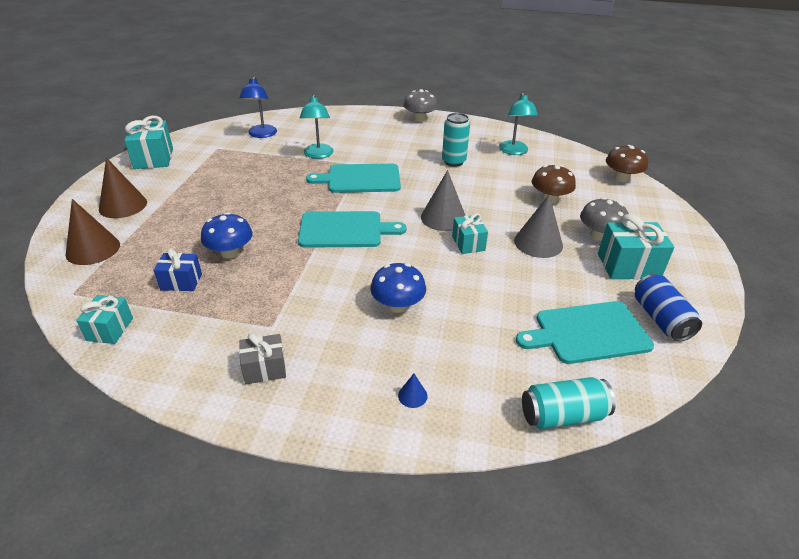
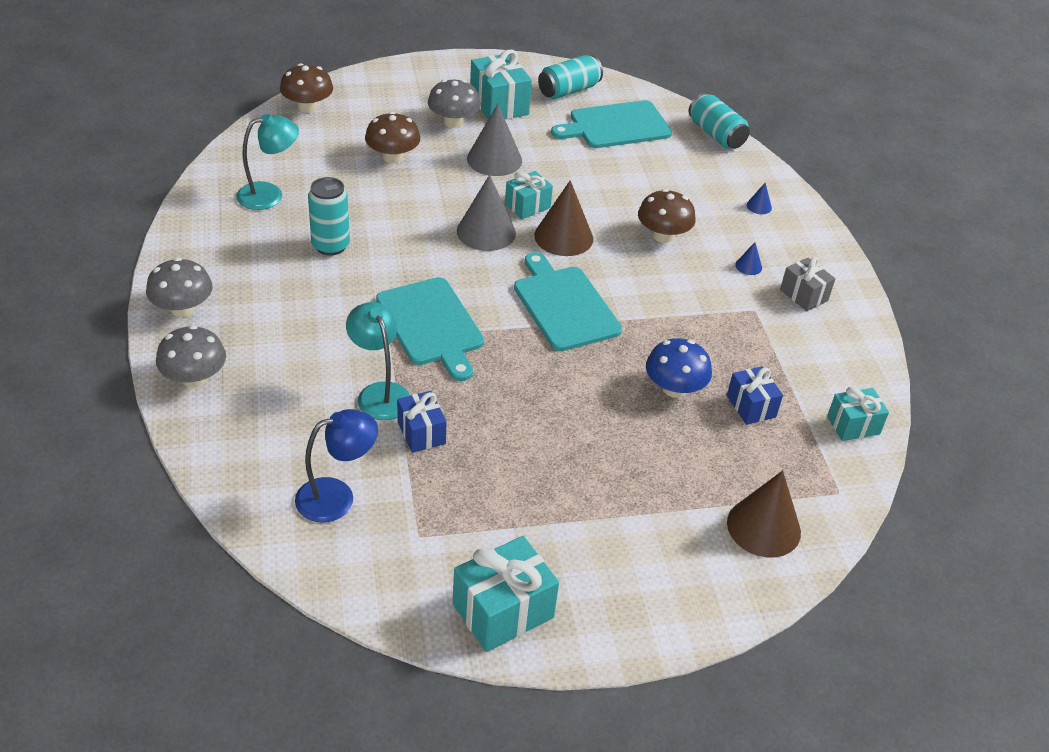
camera: 115 degrees left, 5 degrees up
brown cone [99,158,147,218] -> brown cone moved to [534,180,593,256]
turquoise lamp [300,95,334,159] -> turquoise lamp turned 90 degrees counterclockwise [346,302,410,420]
blue mushroom [370,263,426,313] -> brown mushroom [638,189,696,243]
turquoise cutting board [516,301,654,364] -> turquoise cutting board turned 105 degrees clockwise [551,100,672,148]
blue can [635,274,702,341] -> turquoise can [538,55,603,99]
none -> grey mushroom [156,325,226,387]
none -> blue gift [397,391,447,453]
none -> blue cone [736,242,762,275]

